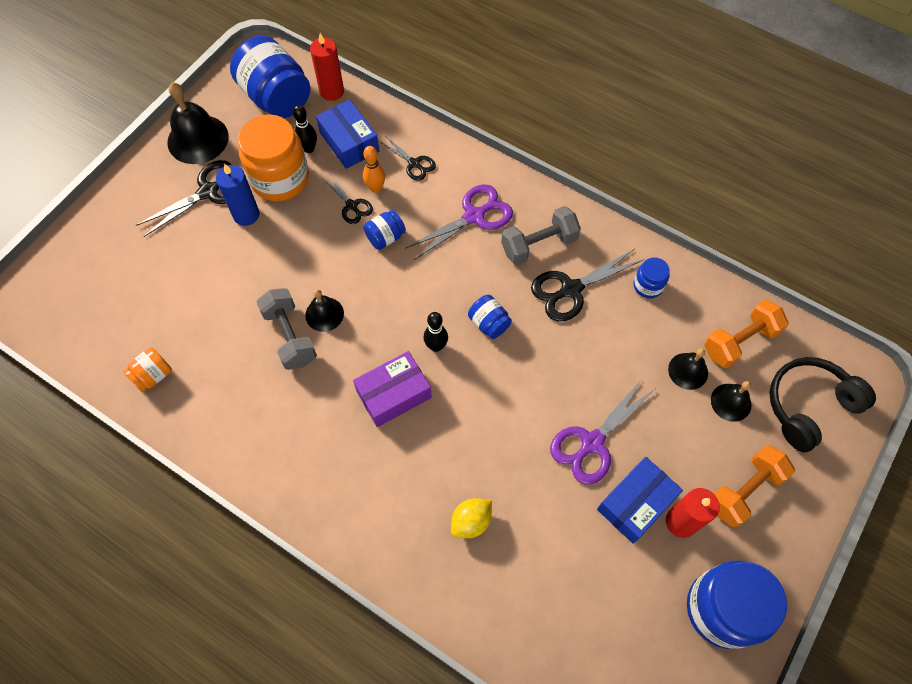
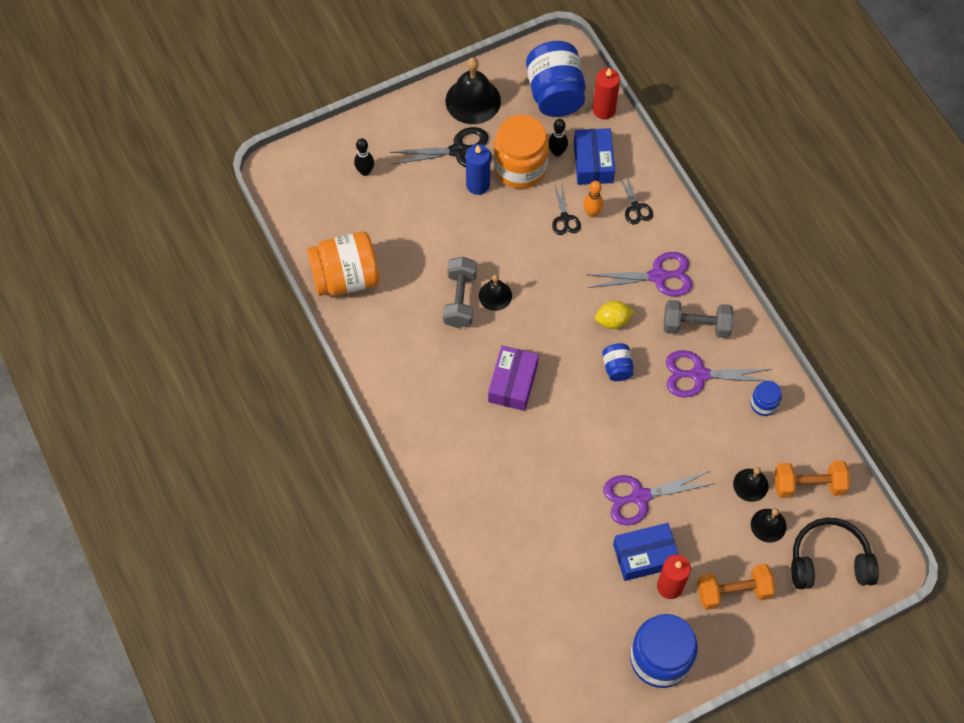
camera: 30 degrees right, 0 degrees up
orange jar [123,347,172,392] -> orange jar [307,231,380,296], size x2.08
purple box [353,351,432,427] -> purple box turned 75 degrees counterclockwise [488,346,539,411]
blue jar [363,210,406,250] -> none
black bowling pin [424,312,448,352] -> black bowling pin moved to [354,138,374,176]
yellow lemon [451,498,492,538] -> yellow lemon moved to [595,301,634,329]
black scissors [531,249,643,322] -> purple scissors [666,350,774,398]

